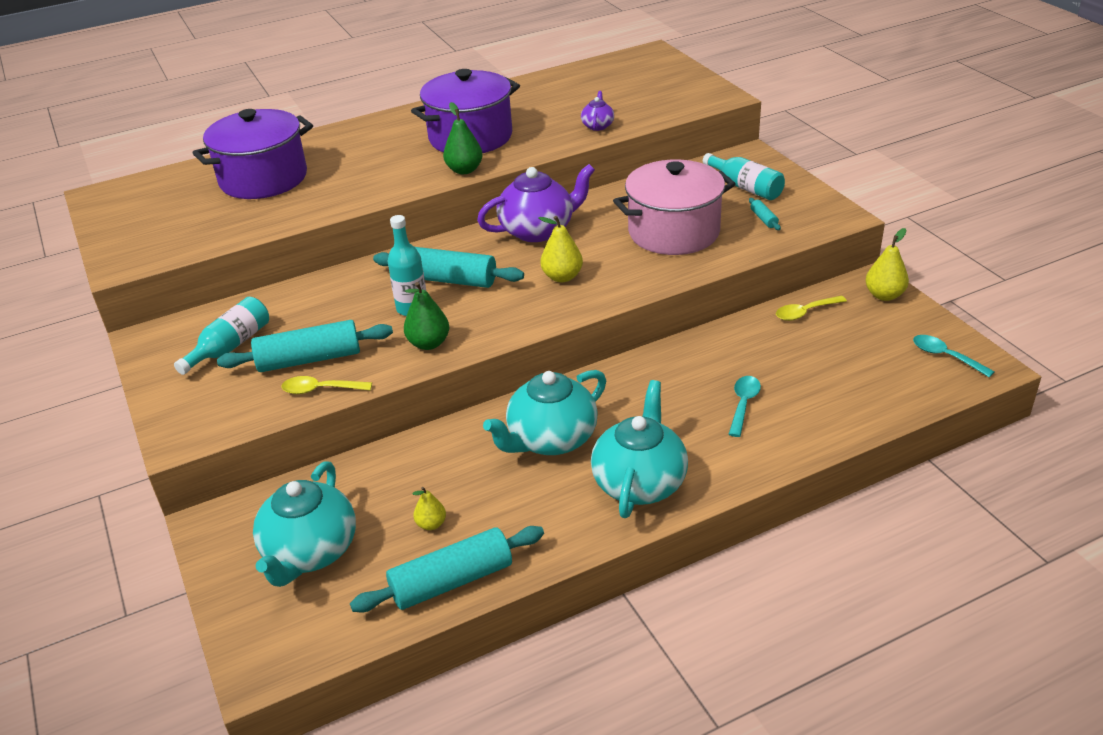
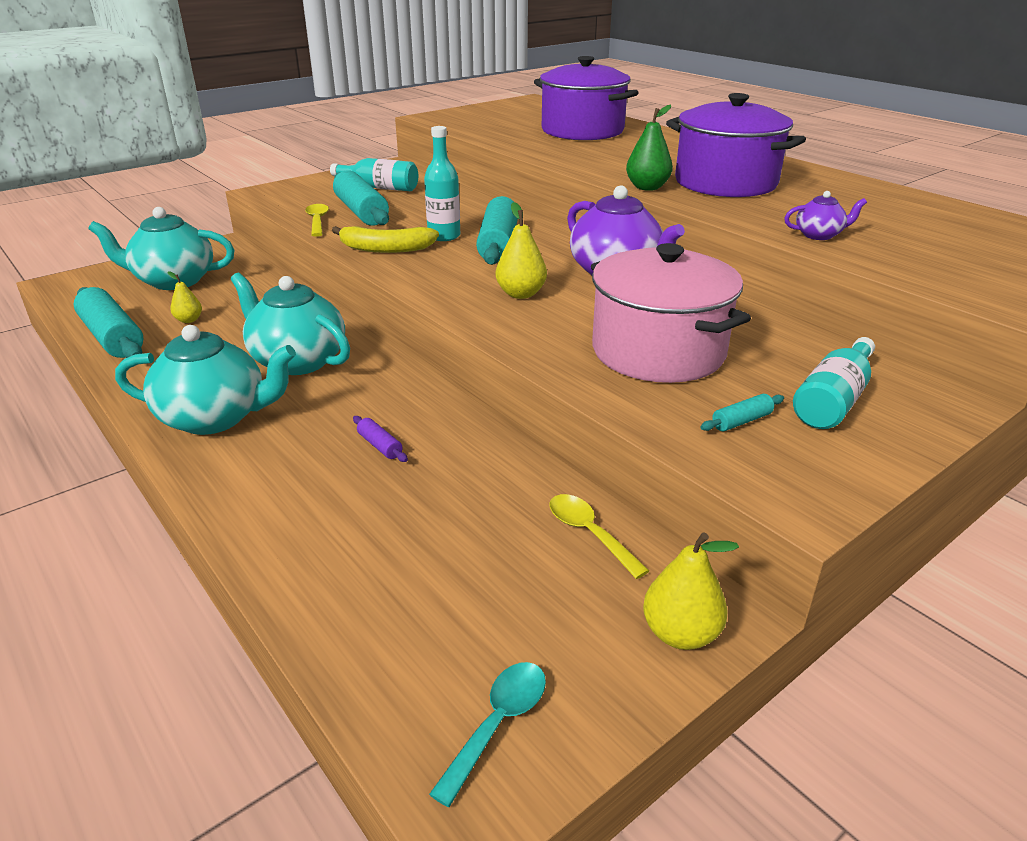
camera: 75 degrees right, 5 degrees down
green pear [404,282,449,350] -> yellow banana [332,226,439,253]
turquoise spoon [729,376,761,437] -> none
none -> purple rolling pin [353,416,408,462]

